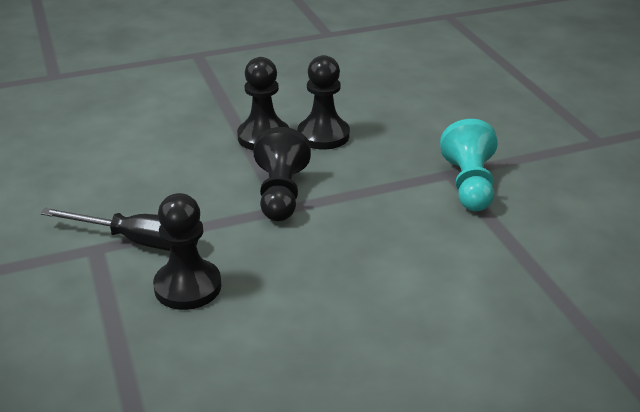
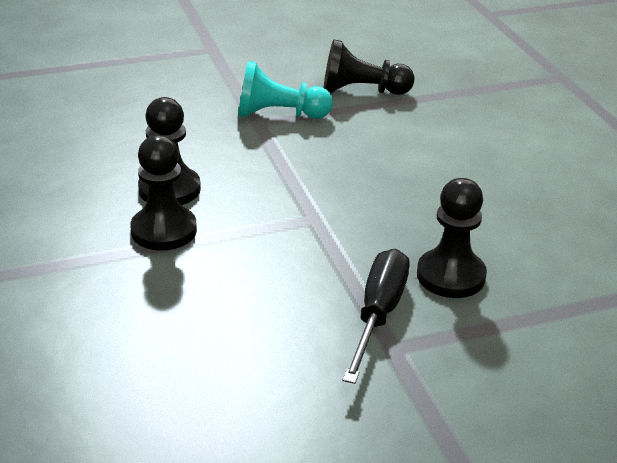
camera: 90 degrees left, 0 degrees up
black pawn [254,127,311,221] -> black pawn moved to [324,39,415,95]

